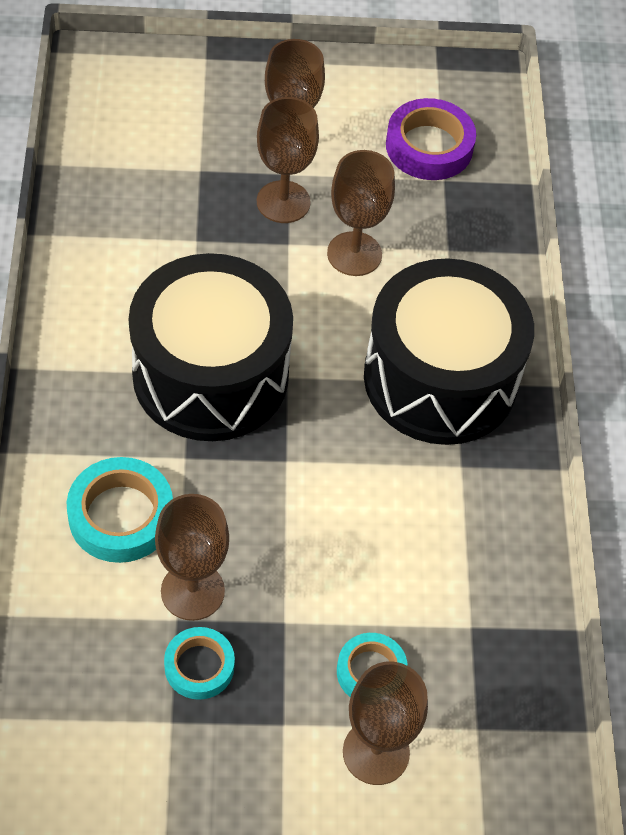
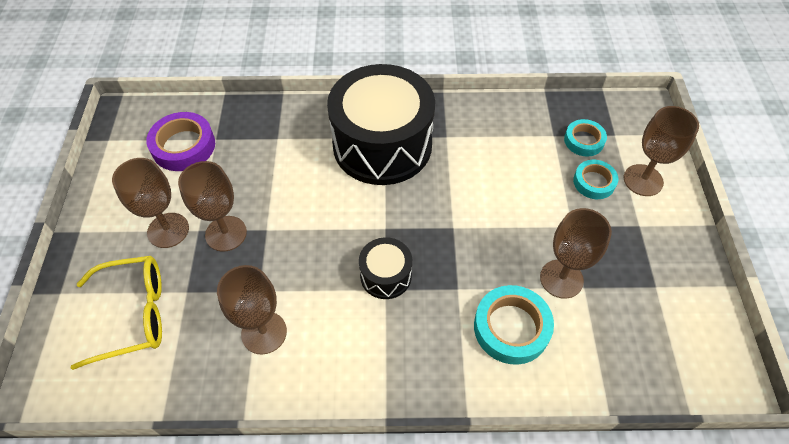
camera: 85 degrees left, 0 degrees up
black drum [129,253,293,441] -> black drum [359,237,412,299], size x0.45
turquoise tape [164,627,235,700] -> turquoise tape moved to [564,119,607,156]
brown goblet [327,150,395,276] -> brown goblet moved to [217,265,287,355]
none -> yellow glasses [71,256,162,370]

